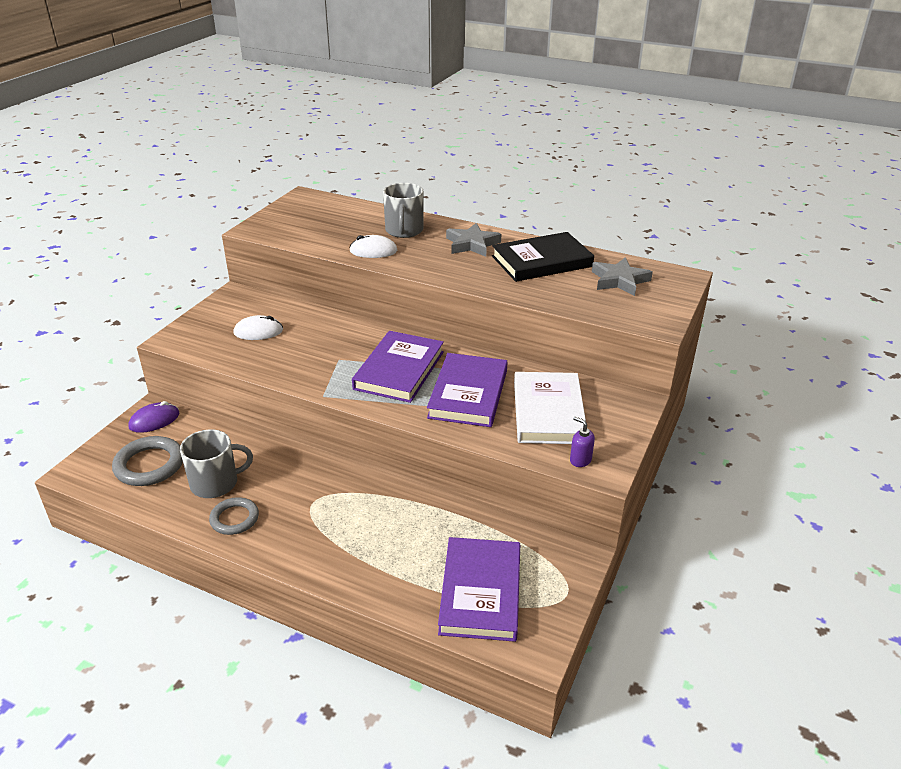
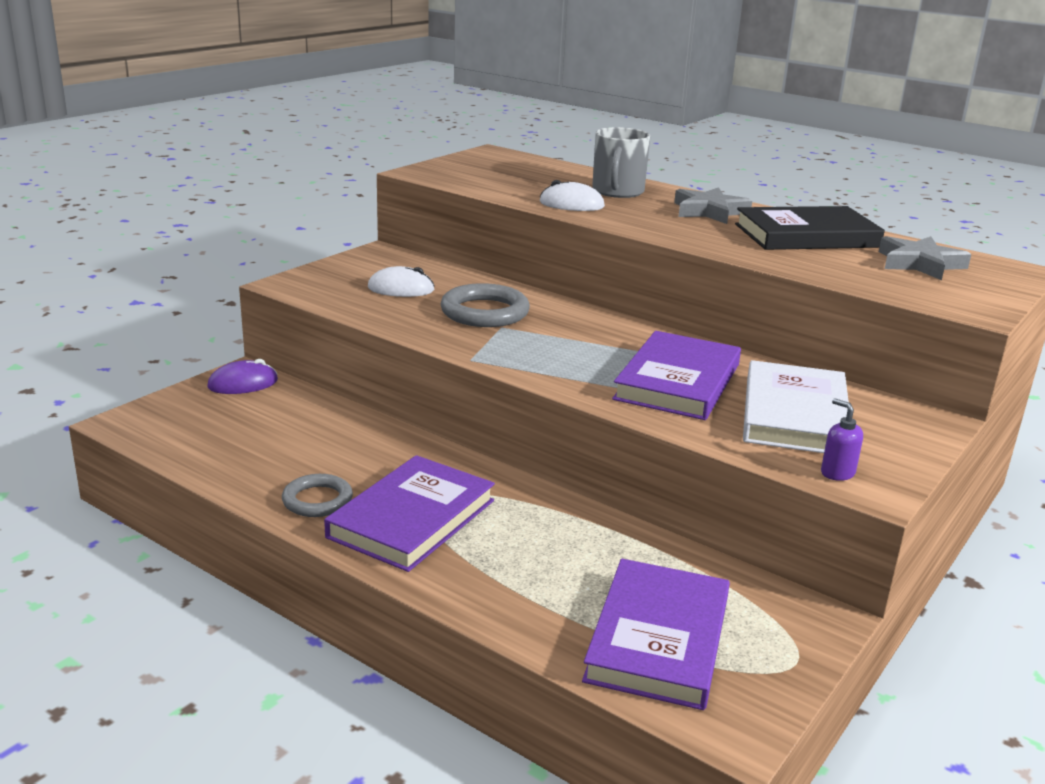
camera: 10 degrees right, 10 degrees down
grey ring [112,436,183,486] -> grey ring moved to [441,283,530,327]
grey mug [180,429,253,498] -> none
purple book [352,331,444,403] -> purple book moved to [324,455,495,572]

